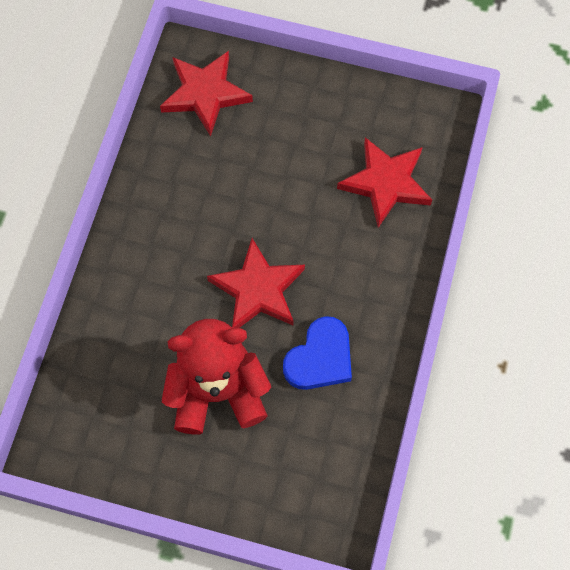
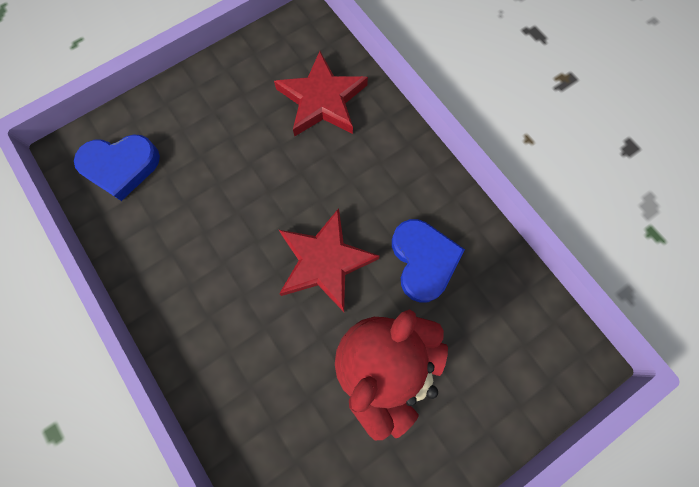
camera: 50 degrees left, 5 degrees up
red star [160,51,253,136] -> blue heart [74,134,160,201]

